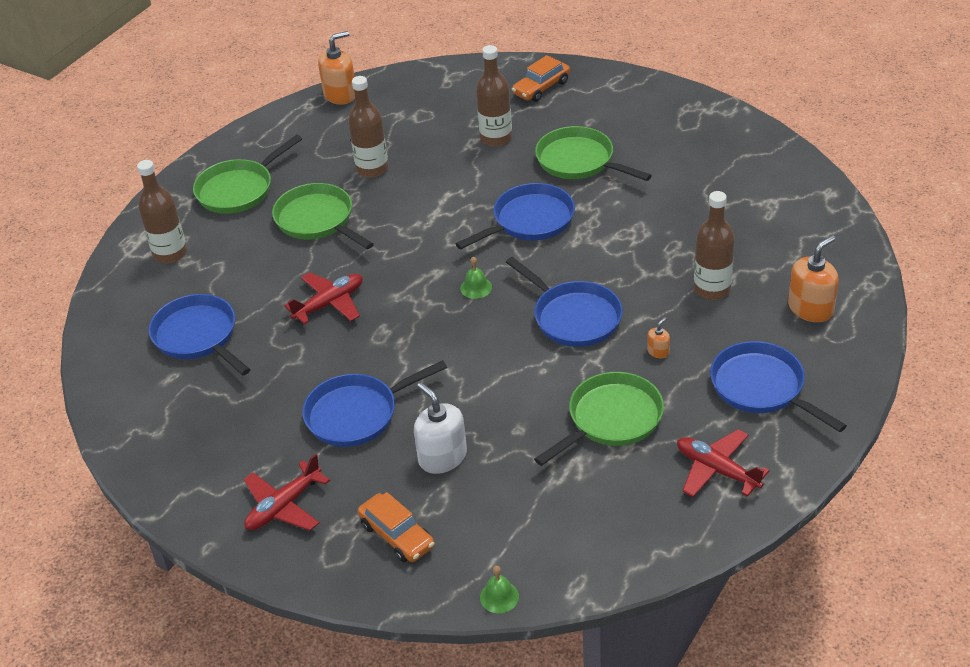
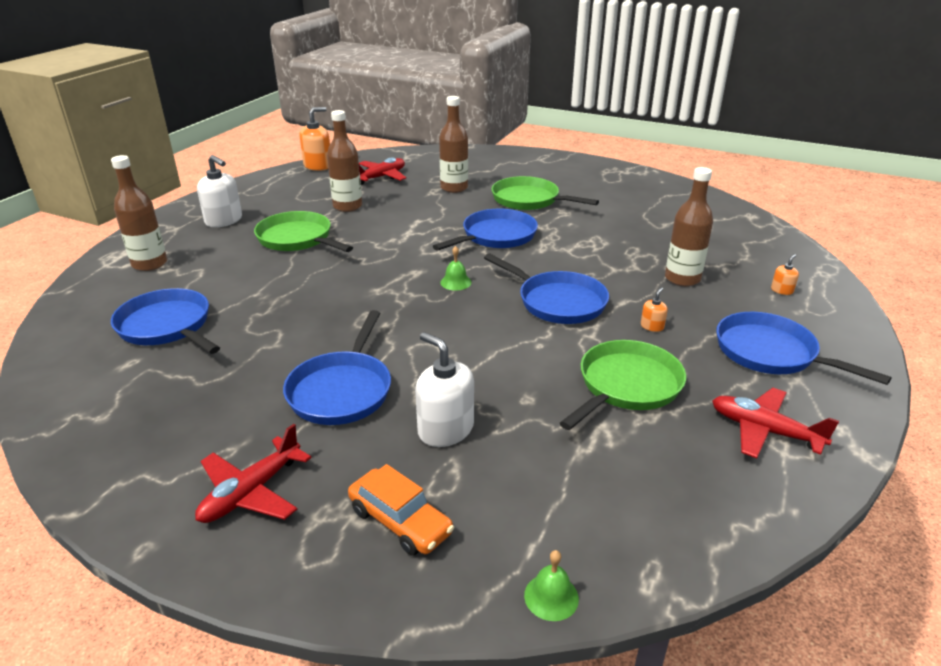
camera: 10 degrees left, 10 degrees down
green pan [193,135,302,214] -> white soap dispenser [197,155,242,227]
red plane [284,272,363,324] -> red plane moved to [359,157,406,185]
blue pan [302,360,447,447] -> blue pan turned 45 degrees counterclockwise [283,310,391,425]
orange car [512,55,570,102] -> none
orange soap dispenser [788,235,839,322] -> orange soap dispenser [771,254,799,295], size x0.47

